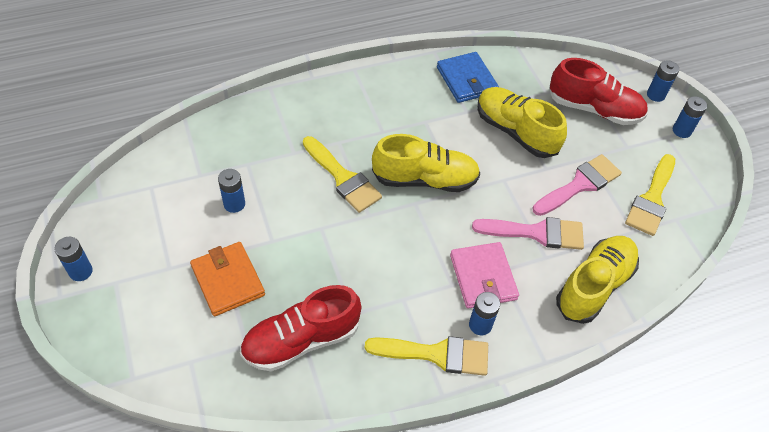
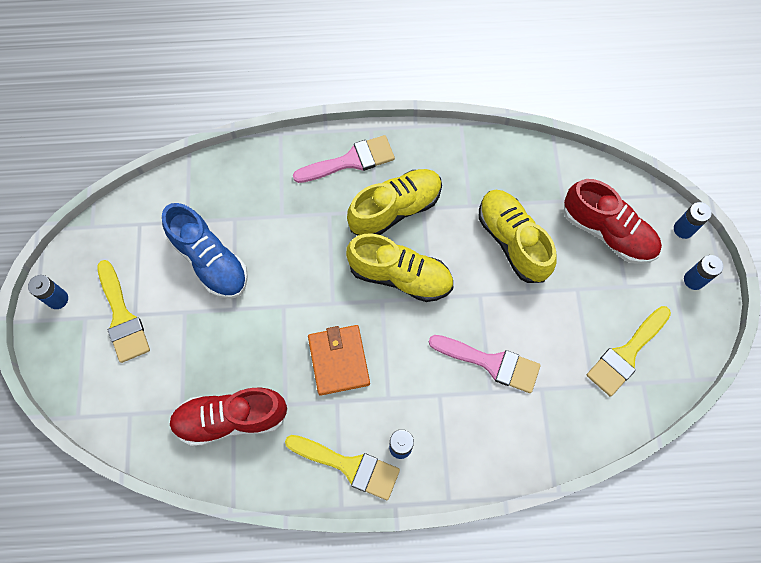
camera: 20 degrees right, 15 degrees up
orange wallet [190,242,265,316] -> orange wallet moved to [308,325,370,396]
blue battery [218,169,245,213] -> blue shoe [162,203,248,299]
yellow brush [303,136,382,213] -> yellow brush moved to [97,260,150,363]
blue wallet [437,52,499,103] -> none
pink wallet [450,242,519,309] -> none
pink brush [533,154,622,216] -> pink brush moved to [293,135,395,183]
yellow shoe [556,236,639,324] -> yellow shoe moved to [347,169,442,235]

